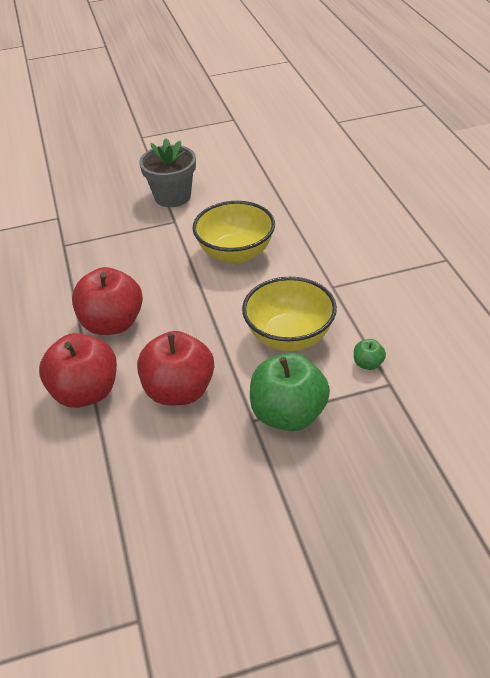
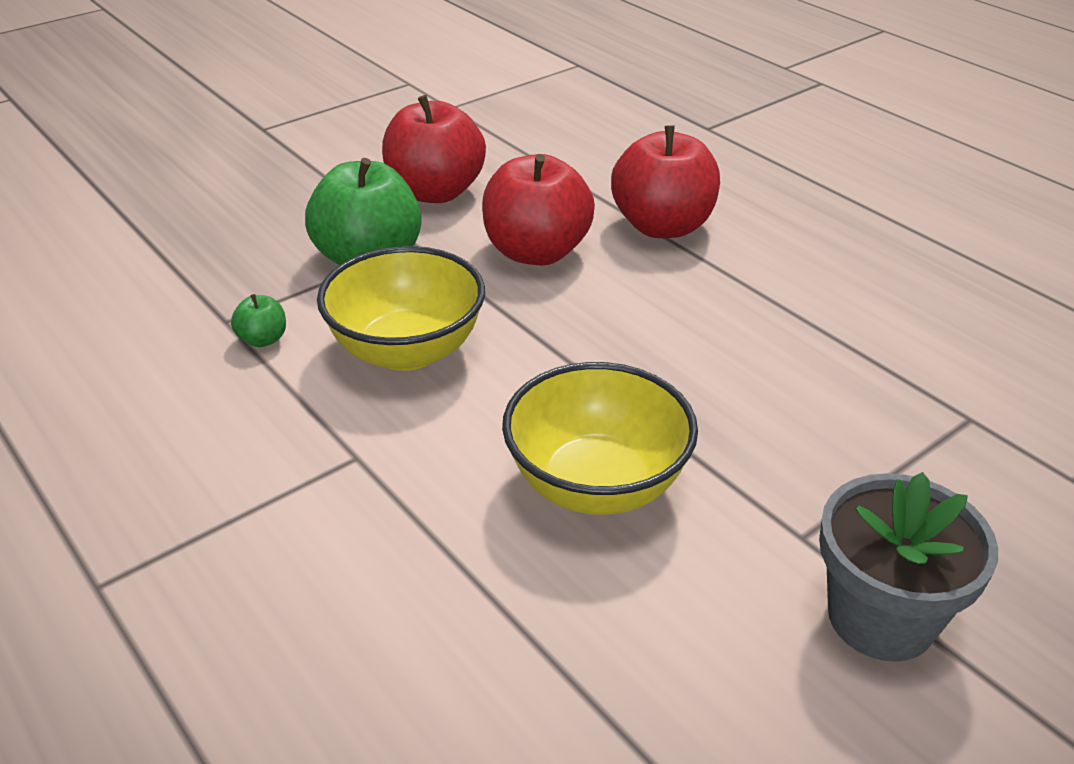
camera: 155 degrees right, 5 degrees down
red apple [72,267,143,335] -> red apple moved to [382,95,486,203]

